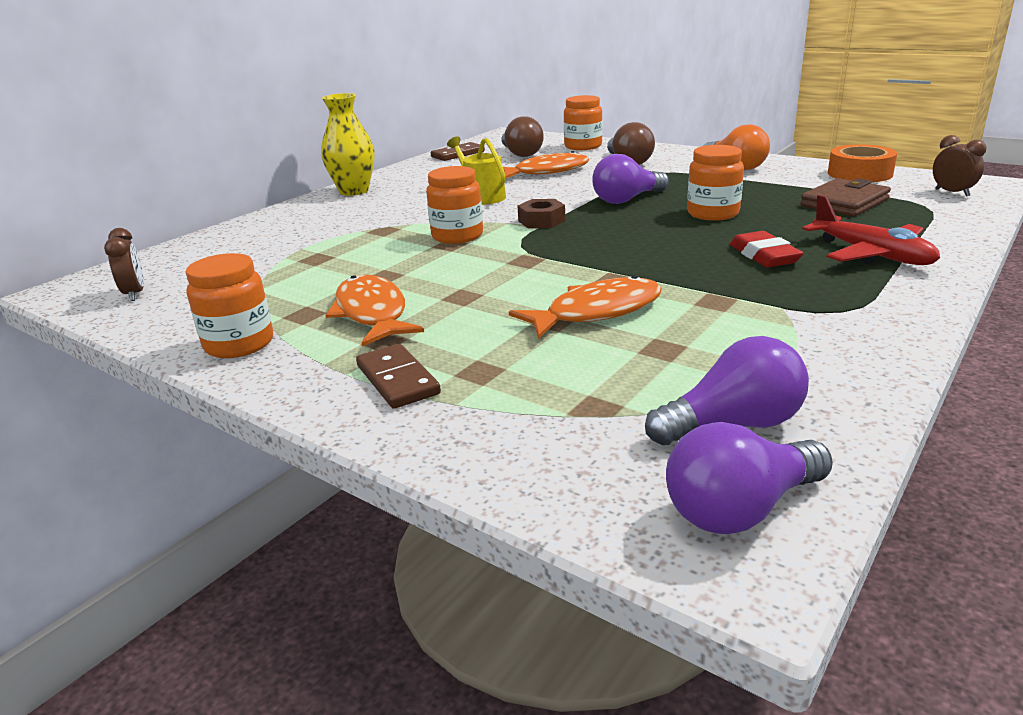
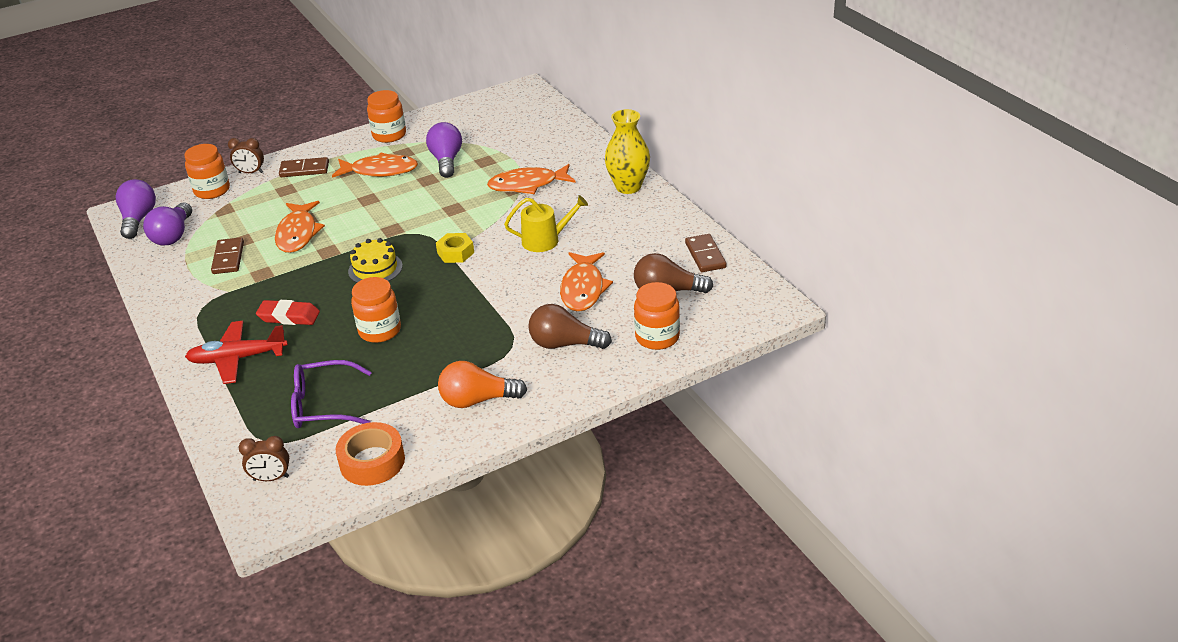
camera: 115 degrees right, 10 degrees up
brown clock [104,228,144,301] -> brown clock moved to [228,138,264,173]
orange jar [426,166,483,244] -> orange jar moved to [184,144,230,199]
brown nut [517,199,565,228] -> yellow nut [436,233,474,263]
purple light bulb [592,154,669,204] -> purple light bulb moved to [426,122,462,178]
brown wallet [800,178,891,217] -> purple glasses [291,360,372,428]
none -> brown domino [211,237,244,274]
none -> yellow cake [348,238,403,283]
none -> orange fish [487,164,576,194]

